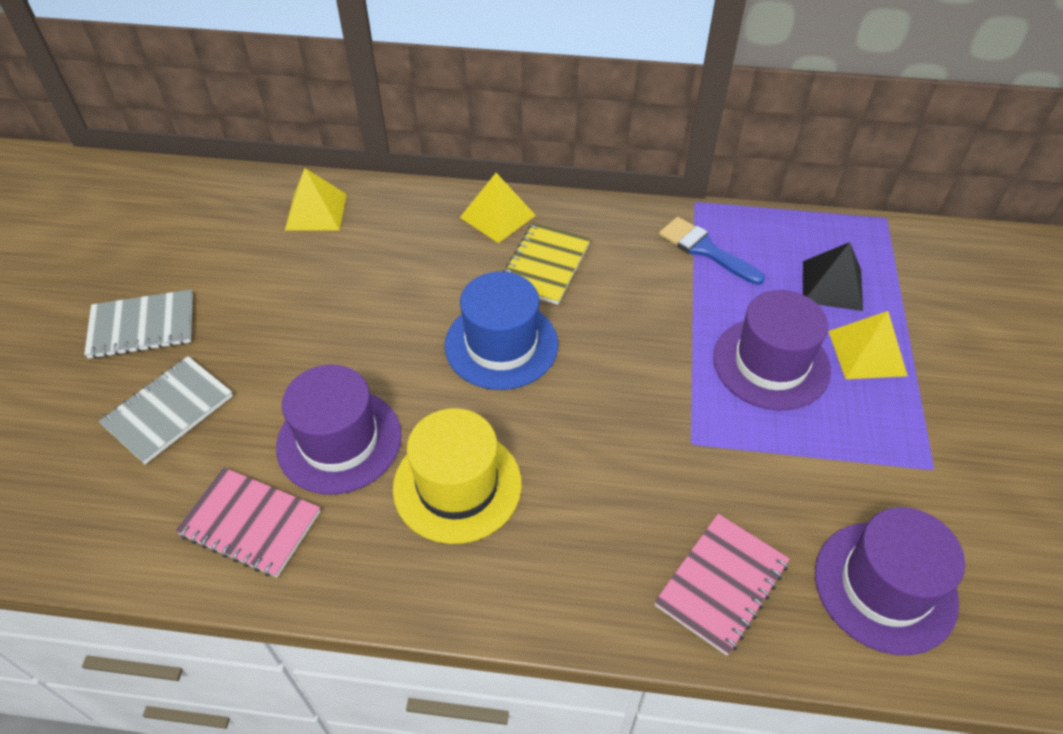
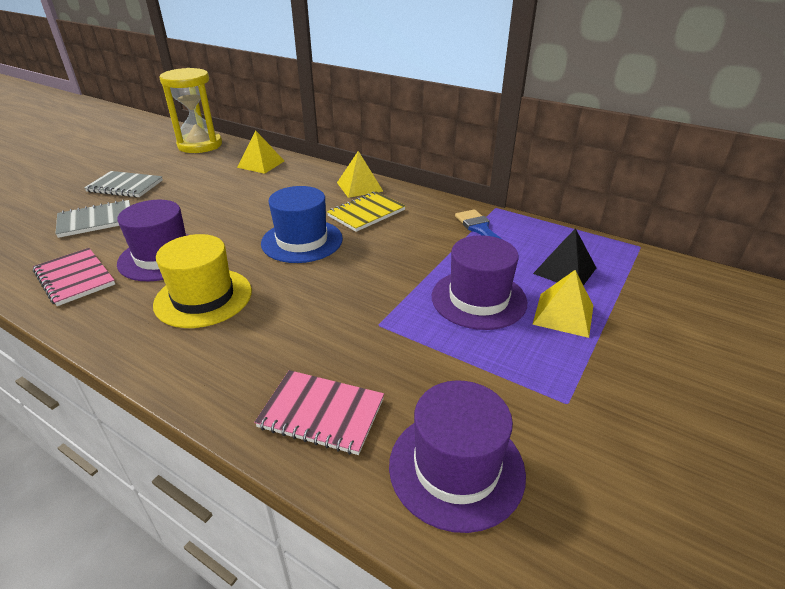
camera: 25 degrees right, 15 degrees down
pink notebook [654,514,790,656] -> pink notebook turned 45 degrees clockwise [254,370,384,455]
none -> yellow hourglass [159,68,222,153]

